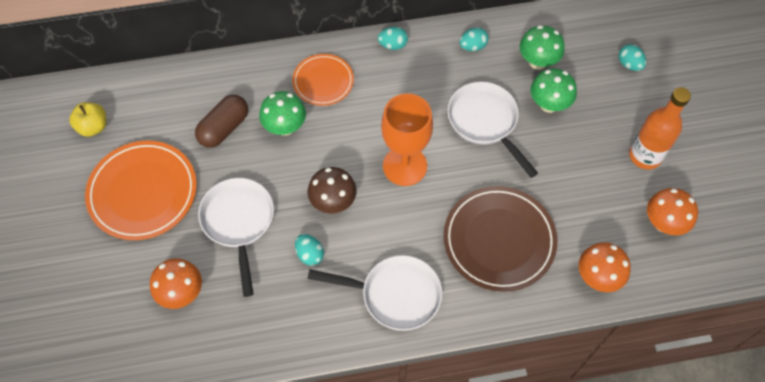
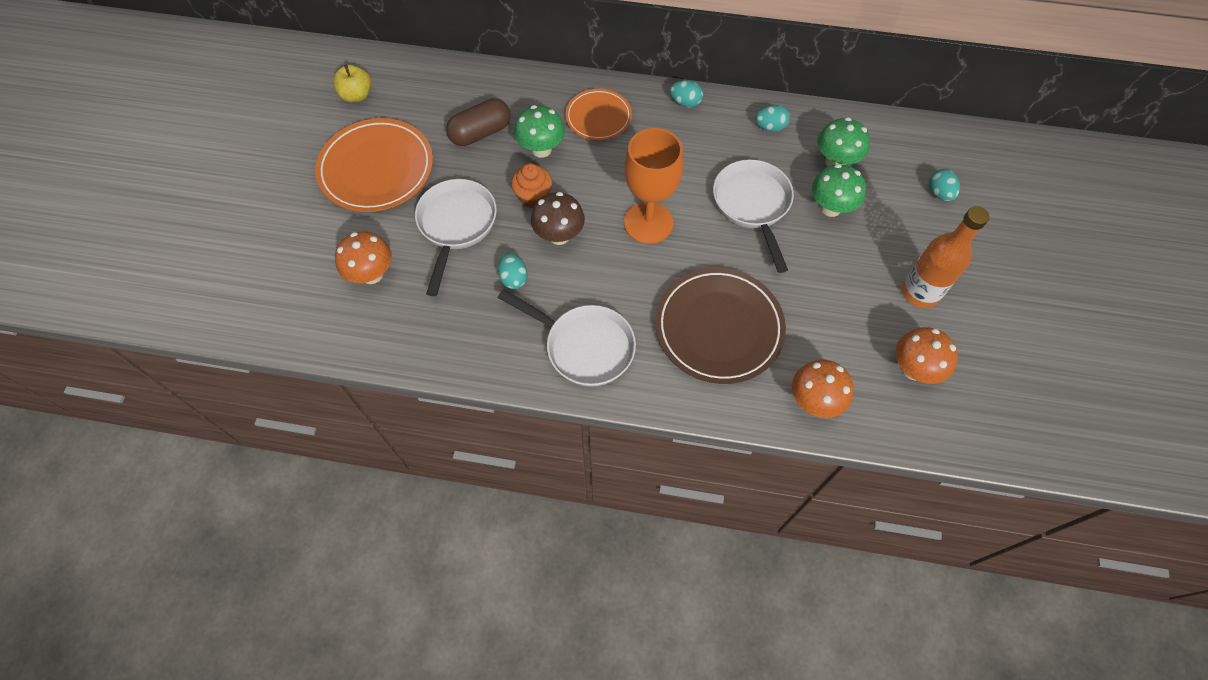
camera: 20 degrees right, 0 degrees up
none -> orange cupcake [511,163,552,208]

